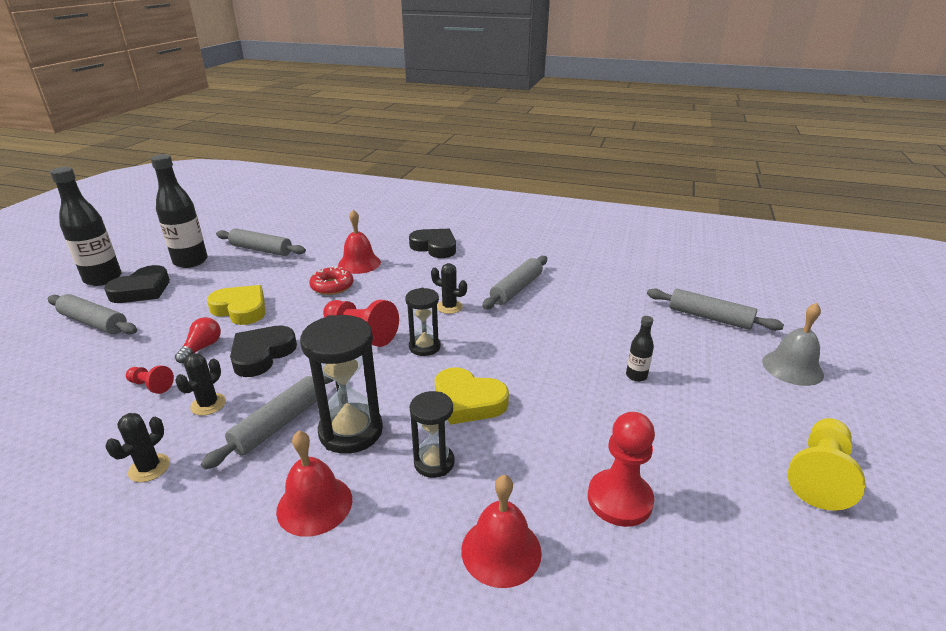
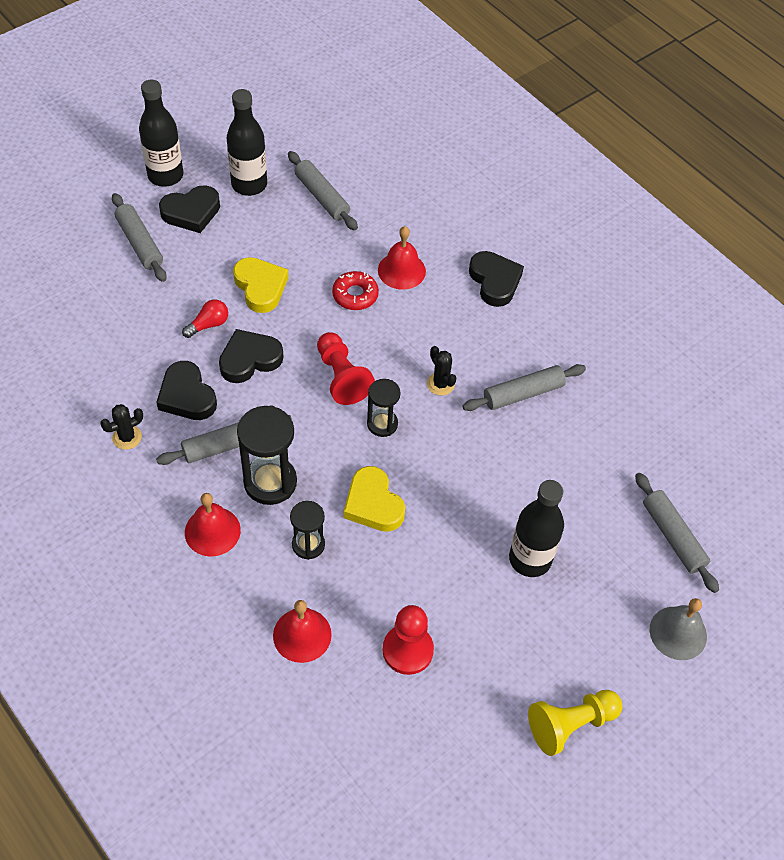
camera: 30 degrees right, 25 degrees up
red pawn [126,365,174,394] -> none
black cactus [175,354,226,416] -> black heart [156,361,217,420]
black bottle [626,316,654,382] -> black bottle [509,480,564,577], size x2.10

